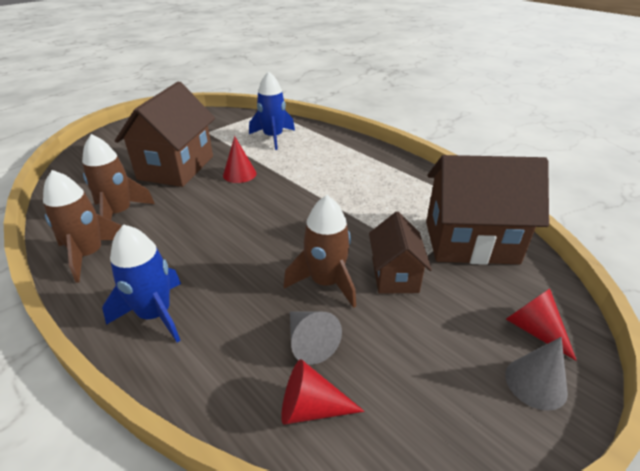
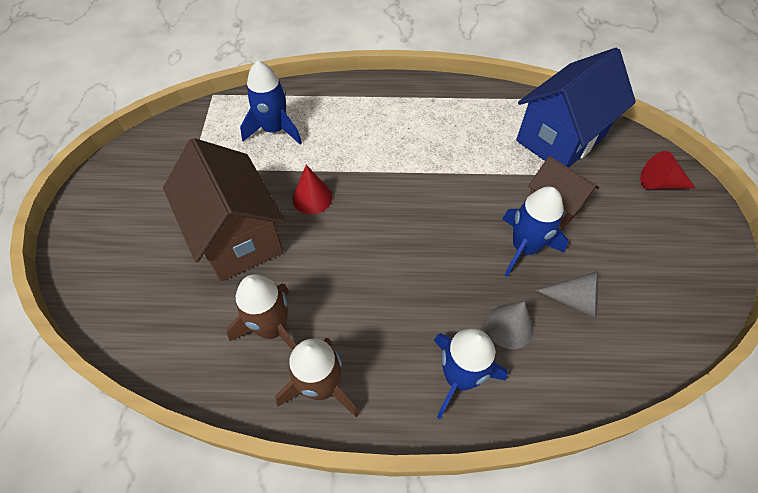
camera: 45 degrees left, 20 degrees up
red cone [281,359,365,425] -> none
brown rocket [283,195,356,308] -> blue rocket [502,186,568,277]
brown house [426,155,549,265] -> blue house [516,47,636,168]
grey cone [505,337,568,411] -> grey cone moved to [486,301,533,349]

